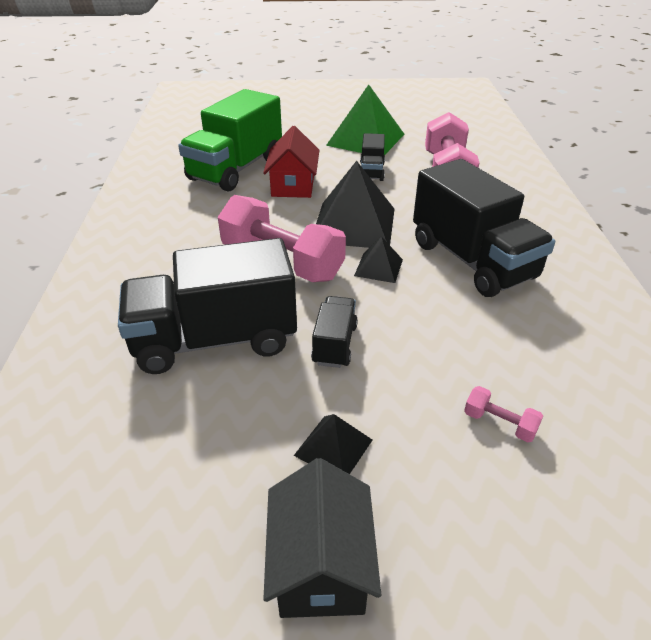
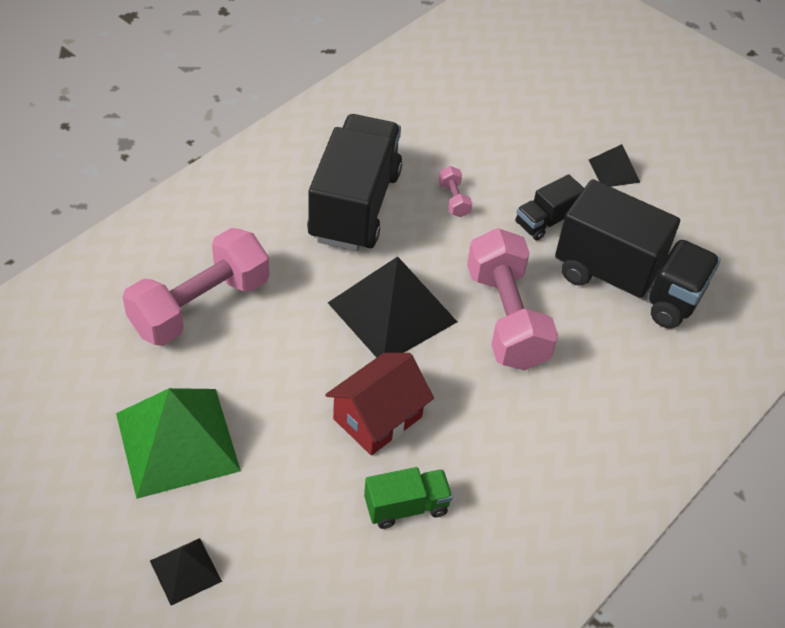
camera: 140 degrees left, 10 degrees up
green truck [178,89,282,192] -> green truck [364,467,453,529], size x0.48
black house [263,458,381,618] -> none
black pyramid [354,236,403,283] -> black pyramid moved to [150,538,222,606]
black truck [360,133,385,181] -> none
pink dumbbell [464,386,543,442] -> pink dumbbell moved to [439,166,472,217]

